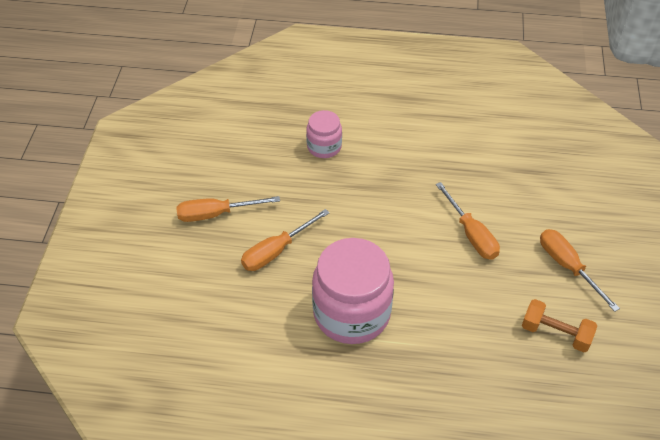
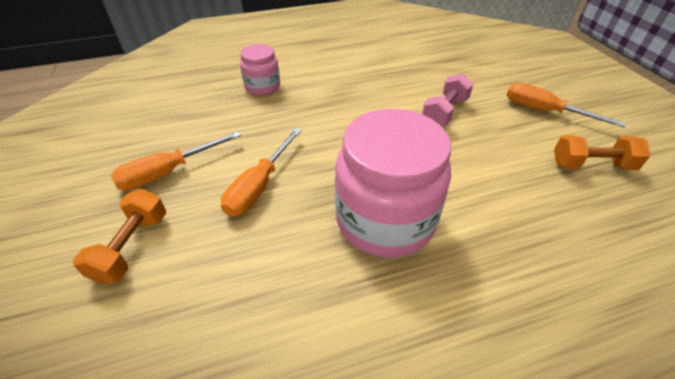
camera: 25 degrees left, 5 degrees down
orange screwdriver [436,182,500,260] -> pink dumbbell [422,73,473,126]
none -> orange dumbbell [73,189,166,285]

